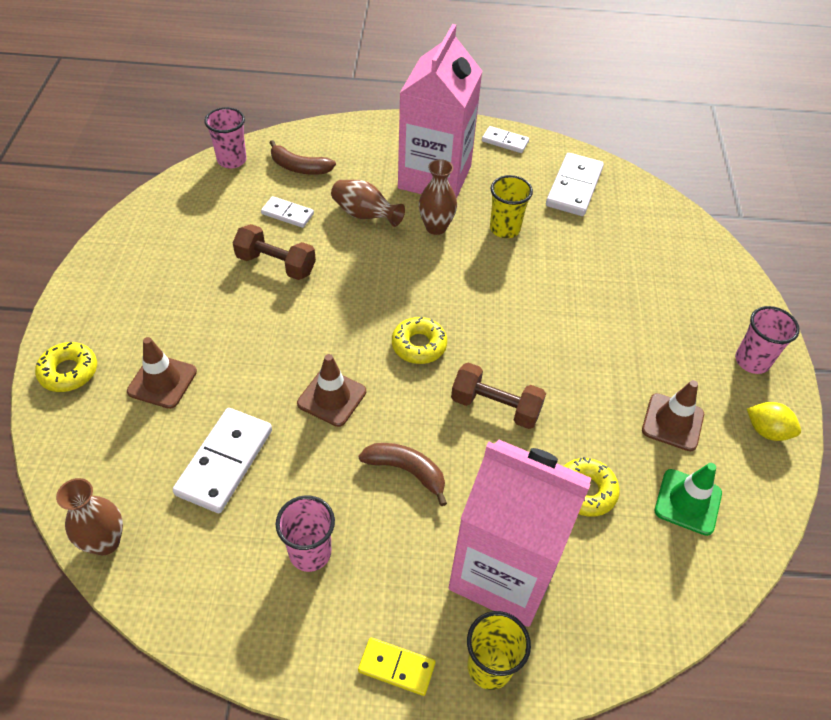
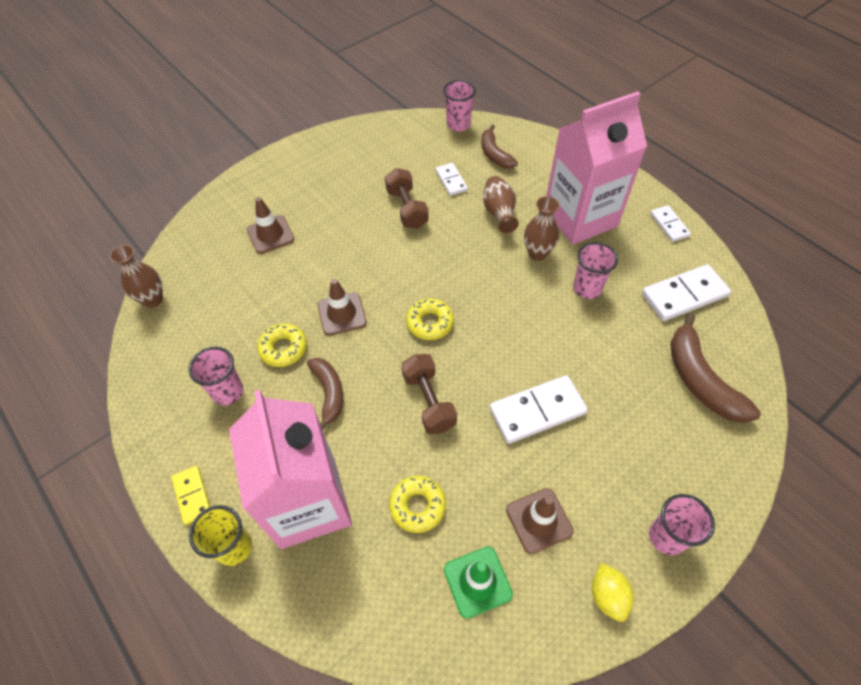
camera: 50 degrees right, 5 degrees up
yellow donut [35,342,97,392] -> yellow donut moved to [257,323,307,367]
white domino [173,408,272,513] -> white domino moved to [489,375,588,444]
yellow cup [490,175,533,238] -> pink cup [573,242,618,299]
none -> brown banana [670,313,761,423]

